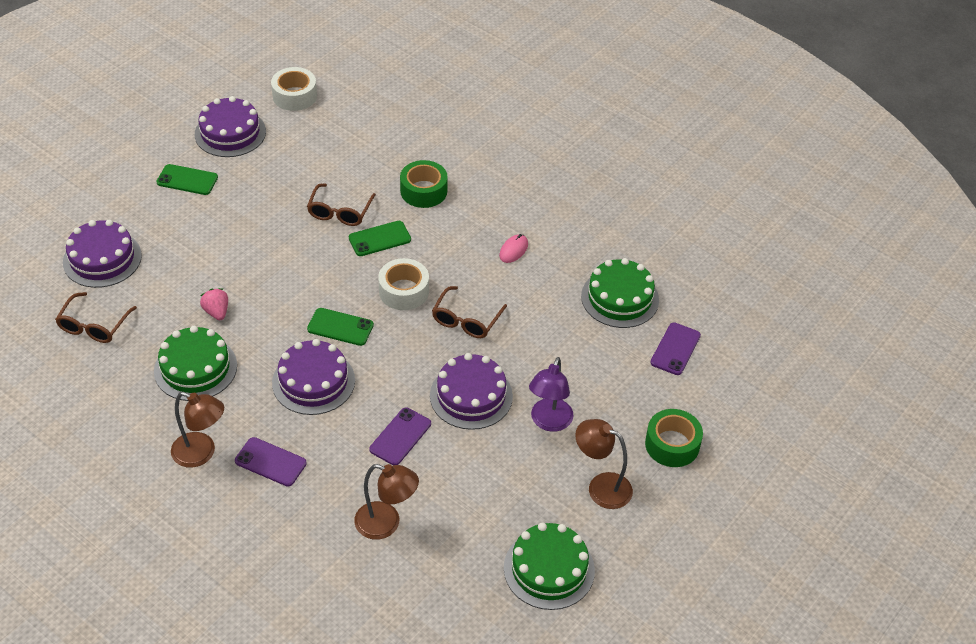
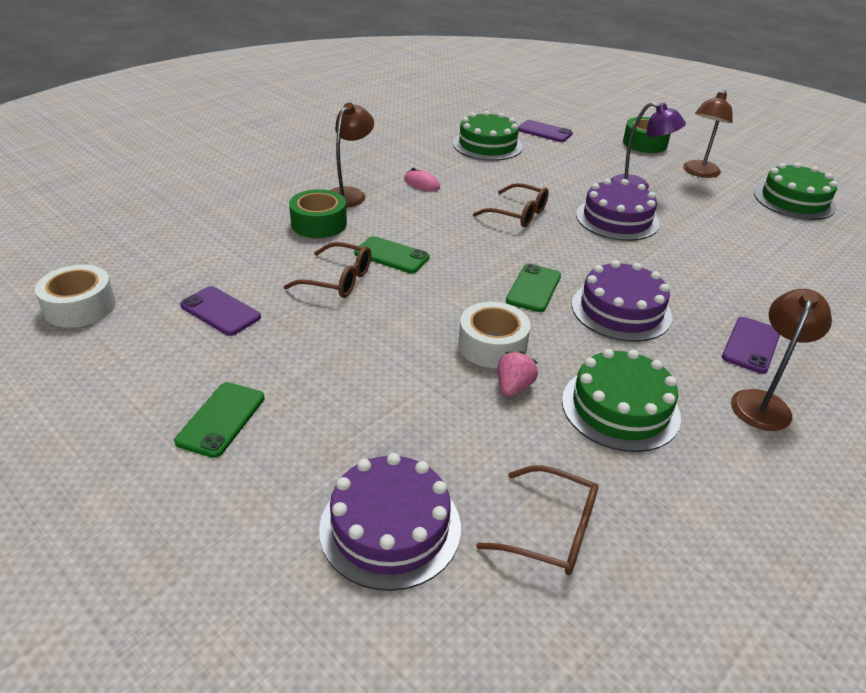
camera: 85 degrees left, 10 degrees down
purple cake [195,96,266,157] -> none
pink strawberry [200,288,228,320] -> pink strawberry turned 135 degrees clockwise [498,351,538,397]
green phone [349,221,411,256] -> green phone turned 45 degrees counterclockwise [354,236,430,273]
brown lamp [354,464,419,540] -> brown lamp moved to [330,103,374,207]
purple phone [369,408,431,465] -> purple phone moved to [180,286,261,336]
white tape [378,258,429,310] -> white tape moved to [458,302,531,368]

